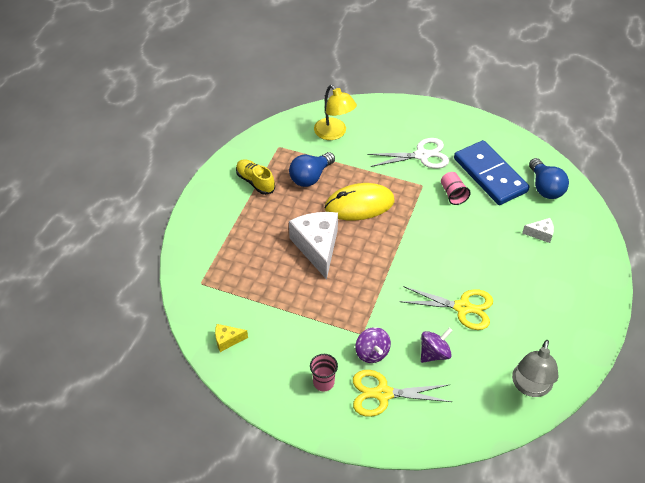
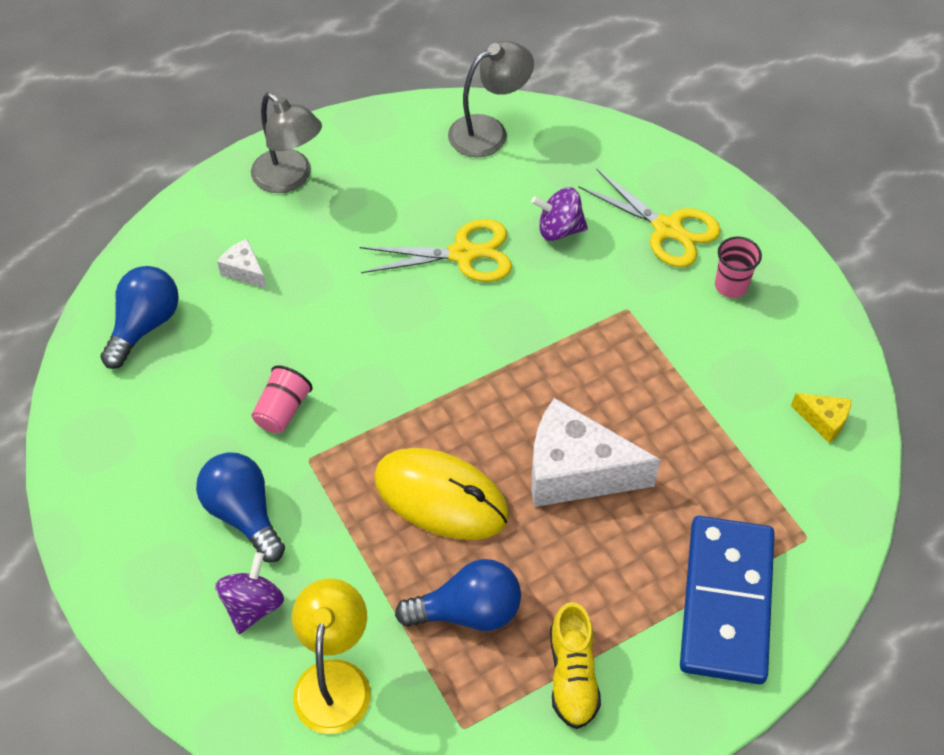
camera: 140 degrees left, 5 degrees up
white cheese [289,212,338,280] -> white cheese turned 75 degrees clockwise [531,398,661,507]
purple spinning top [355,327,391,363] -> purple spinning top moved to [215,552,284,634]
white scissors [367,138,449,169] -> blue light bulb [196,452,285,562]
yellow scissors [399,286,493,330] -> yellow scissors turned 120 degrees clockwise [359,219,512,282]
blue domino [454,140,529,205] -> blue domino moved to [680,516,775,684]
none -> grey lamp [251,93,322,193]

